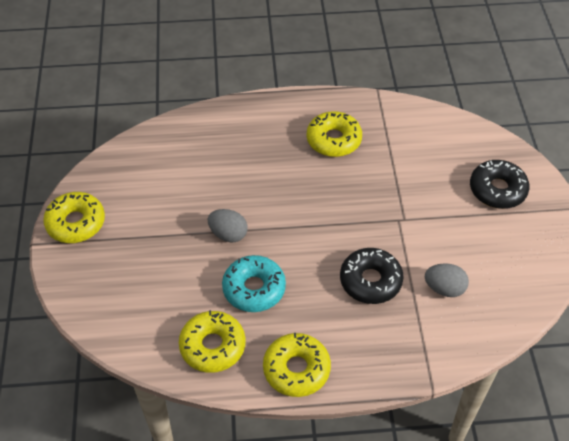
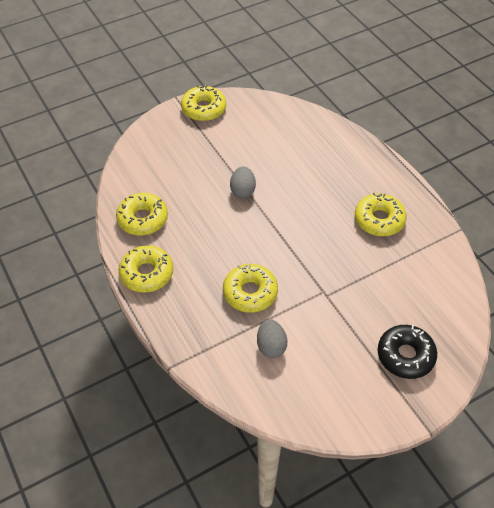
camera: 65 degrees right, 0 degrees up
turquoise donut [222,255,286,312] -> none
black donut [340,248,403,304] -> yellow donut [223,264,278,313]

